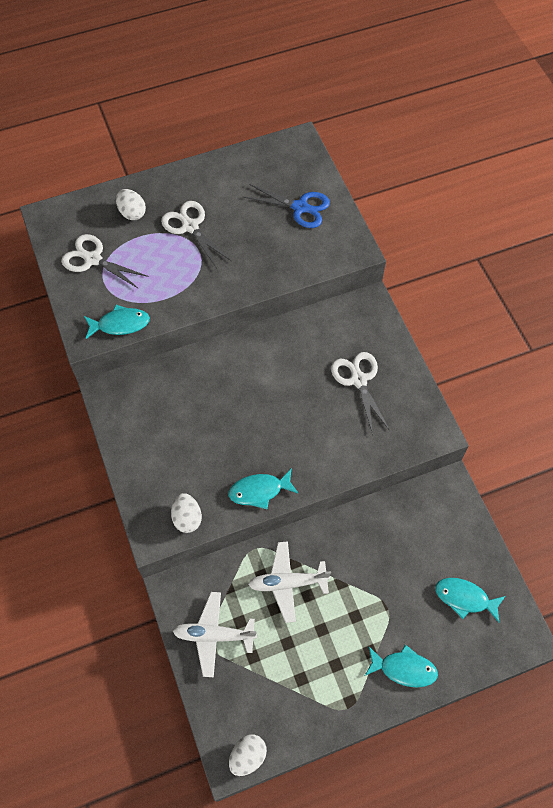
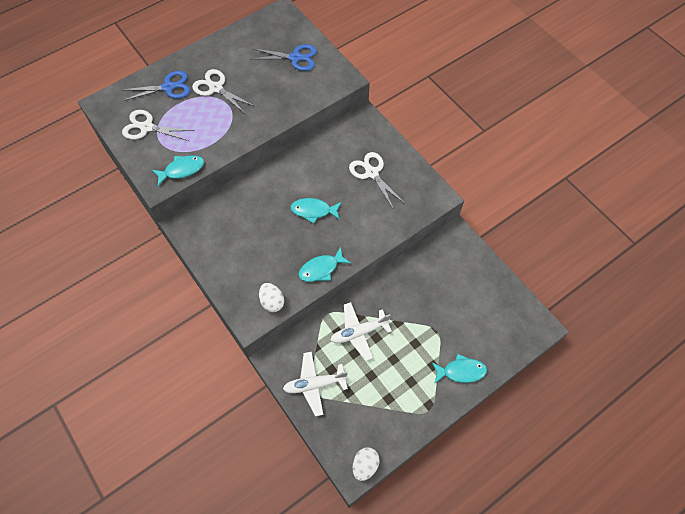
camera: 15 degrees left, 0 degrees up
white egg [116,189,146,220] -> blue scissors [122,71,190,101]
turquoise fish [435,578,505,622] -> turquoise fish moved to [291,198,342,224]

